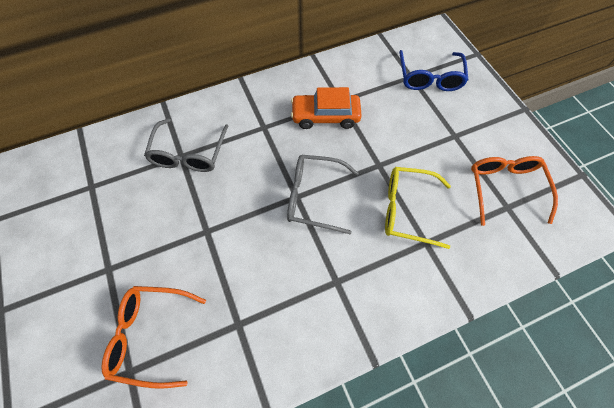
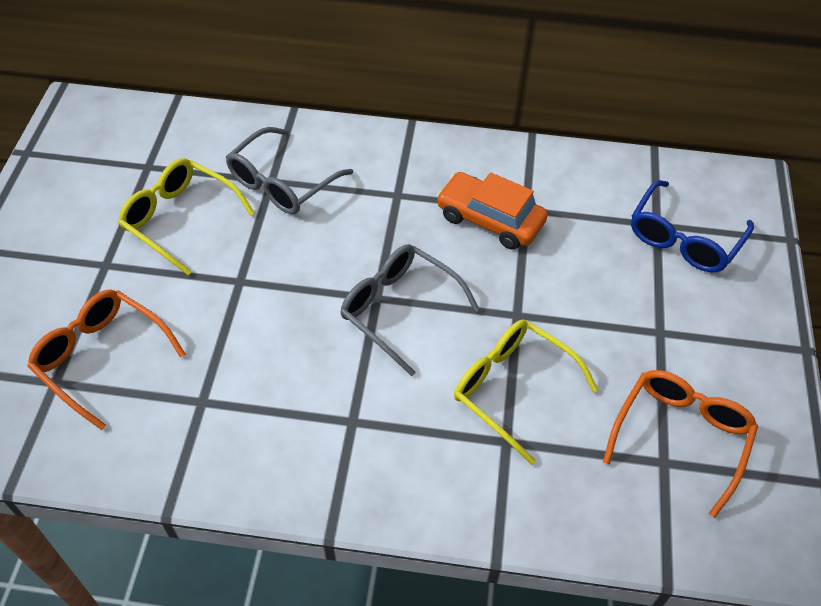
camera: 30 degrees right, 10 degrees down
none -> yellow glasses [118,158,255,275]

